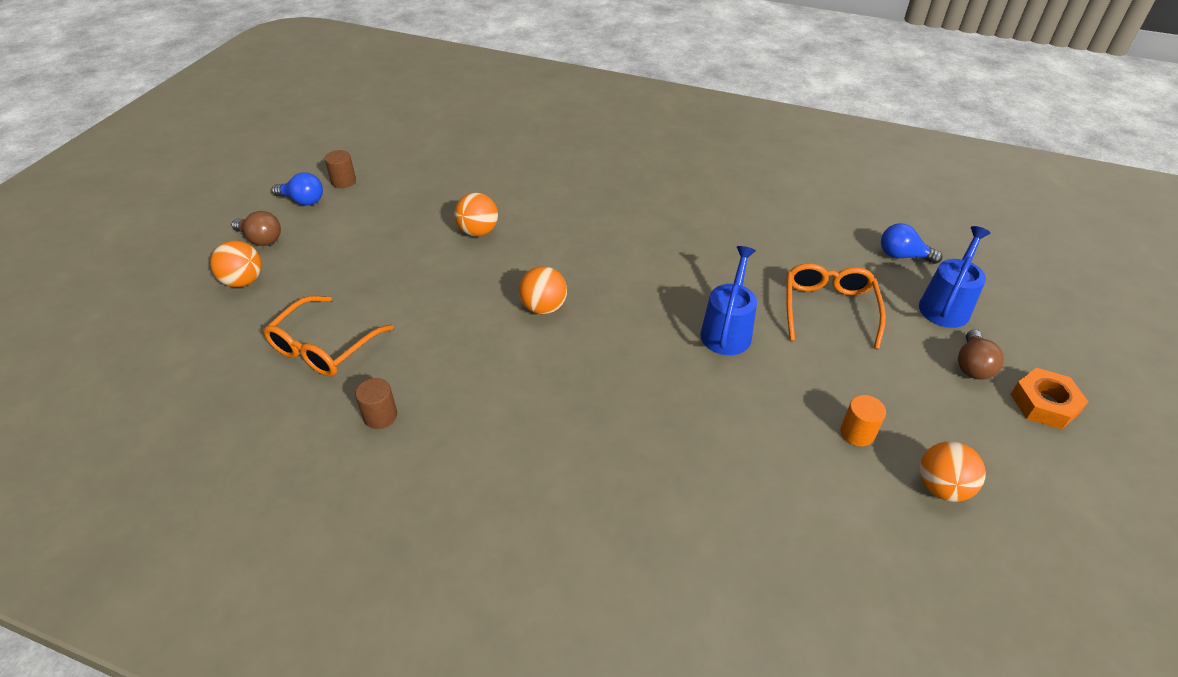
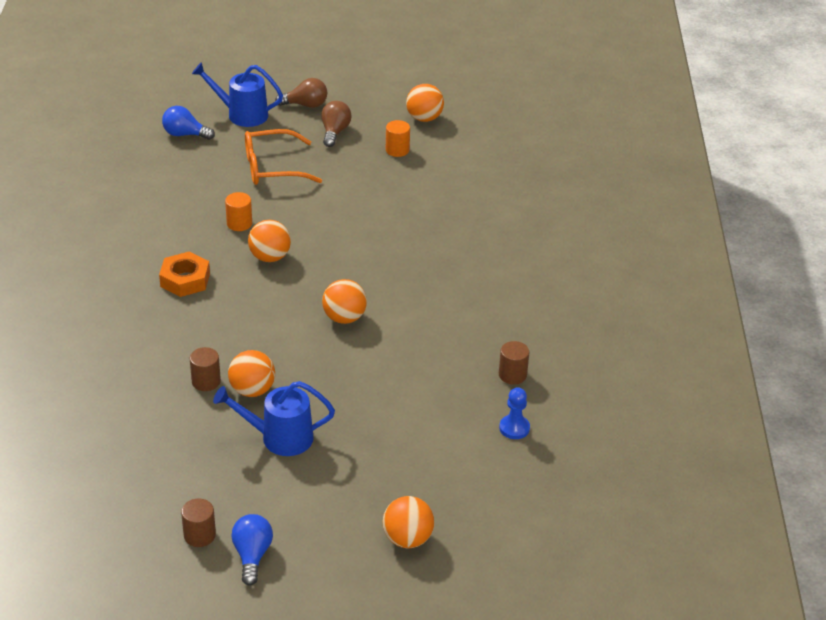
camera: 110 degrees left, 5 degrees down
brown light bulb [232,211,281,246] -> brown light bulb moved to [321,101,352,147]
orange glasses [263,296,394,377] -> none
blue watering can [701,246,757,355] -> blue watering can moved to [213,381,335,456]
blue light bulb [881,223,942,264] -> blue light bulb turned 105 degrees clockwise [162,106,215,140]
orange nut [1010,368,1088,430] -> orange nut moved to [159,252,210,297]
none -> brown cylinder [190,347,221,391]
none -> orange cylinder [225,192,252,231]
none -> orange ball [248,220,291,262]
none -> blue pawn [499,387,530,439]

